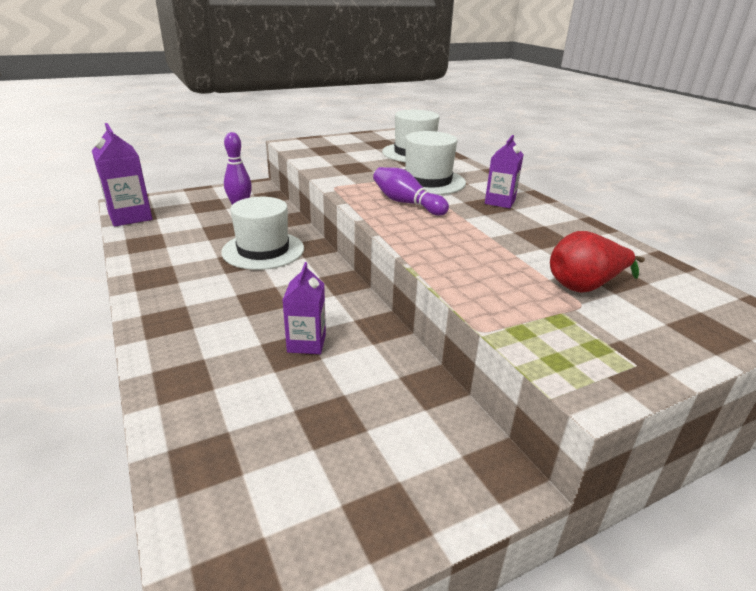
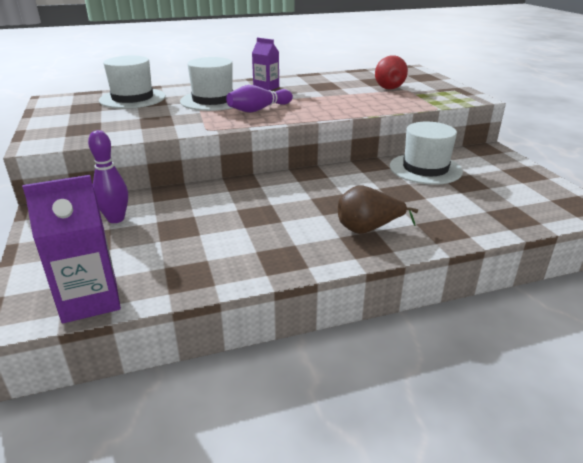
camera: 80 degrees left, 0 degrees up
white hat [221,197,304,270] -> white hat moved to [390,122,463,185]
purple carton [282,262,326,354] -> none
none -> brown pear [338,185,418,234]

